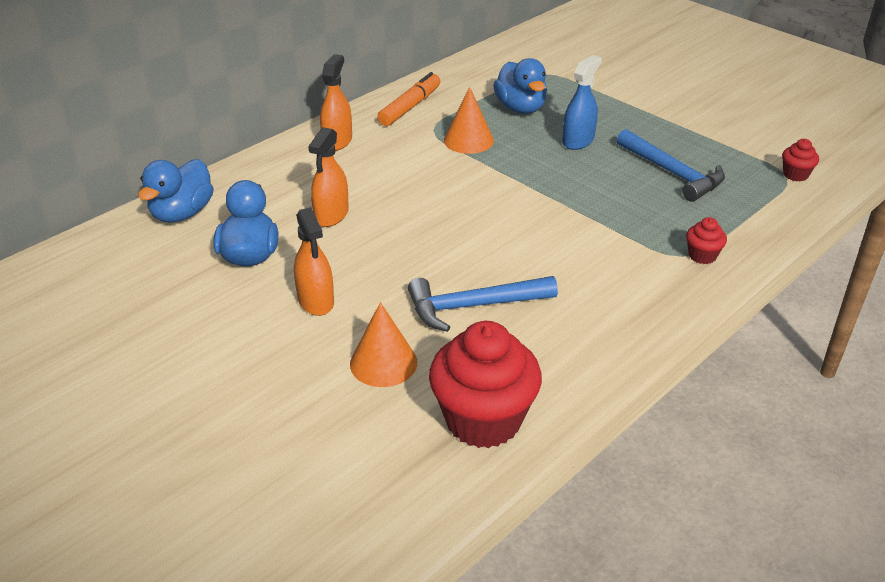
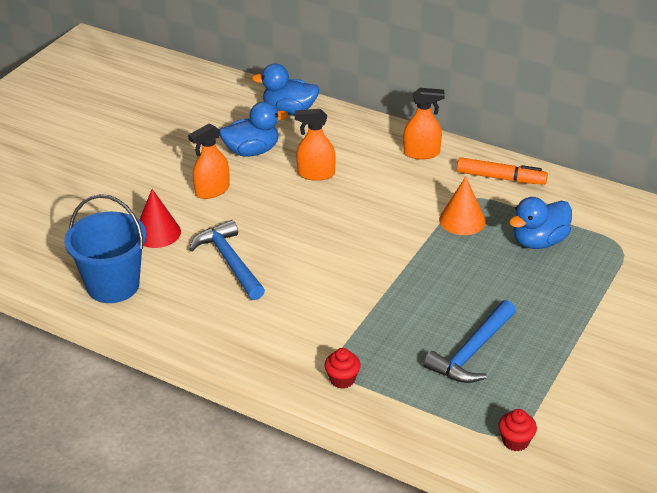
camera: 75 degrees right, 0 degrees up
orange cone [350,302,417,387] -> red cone [140,189,181,248]
red cupcake [429,321,542,448] -> blue bucket [64,194,146,303]
blue spray bottle [562,55,602,150] -> none

